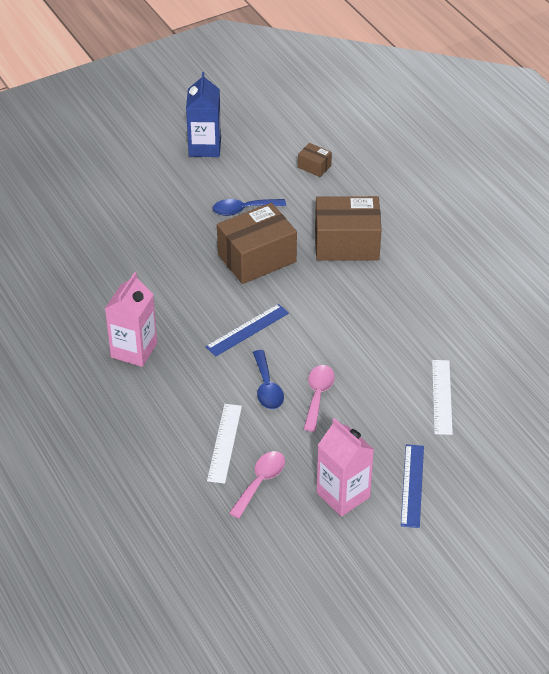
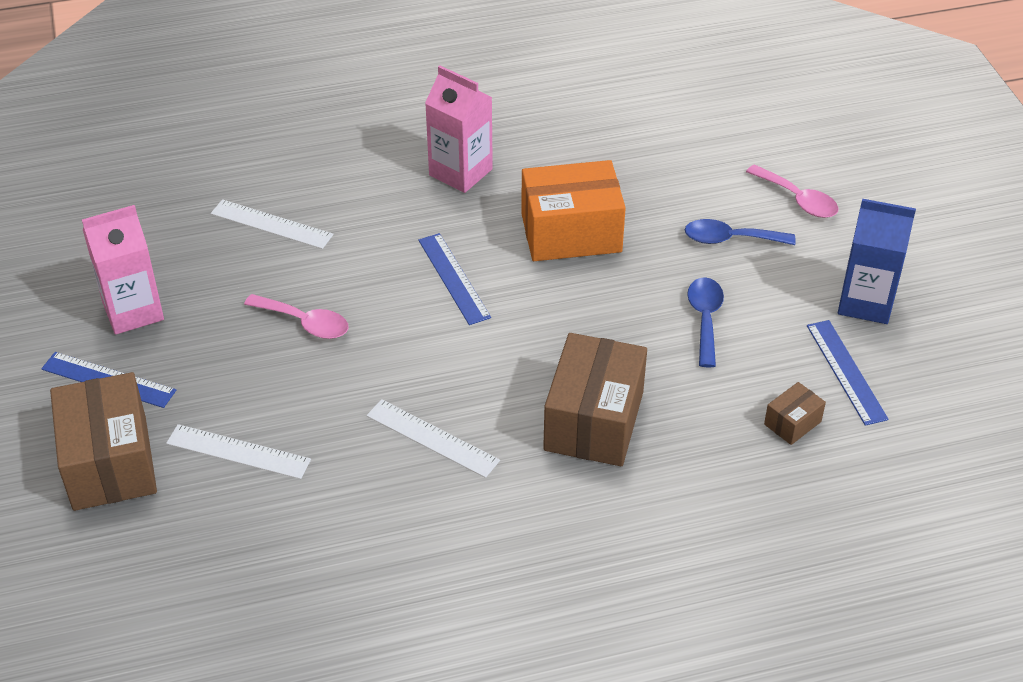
camera: 105 degrees right, 0 degrees up
brown box [217,203,297,284] -> brown box moved to [50,372,157,511]
pink spoon [229,451,285,518] -> pink spoon moved to [746,164,838,218]
blue spoon [253,350,284,409] -> blue spoon moved to [685,219,796,245]
none -> white ruler [366,399,500,478]
none -> orange box [521,160,626,261]
none -> blue ruler [807,320,889,426]

